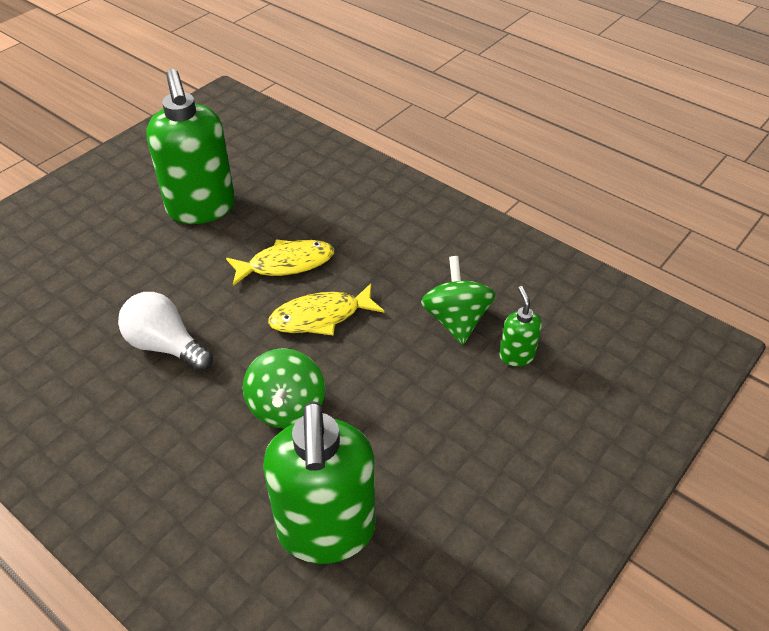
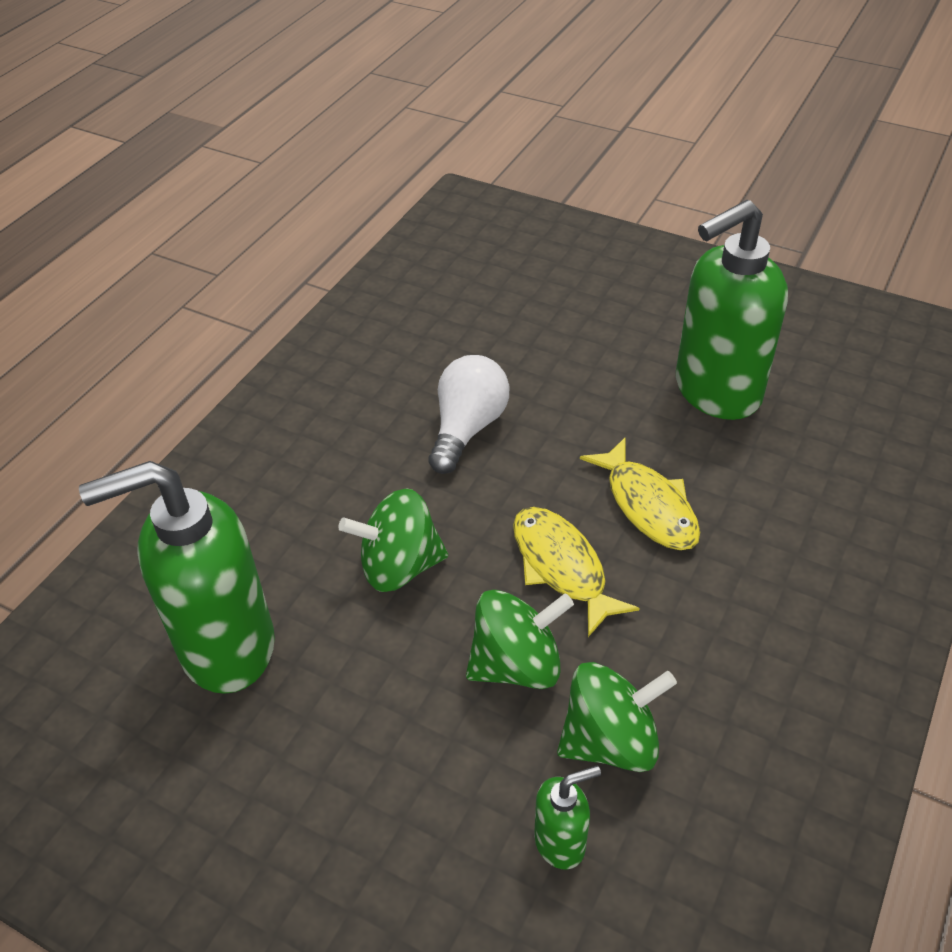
camera: 80 degrees right, 0 degrees up
none -> green spinning top [466,590,574,689]

